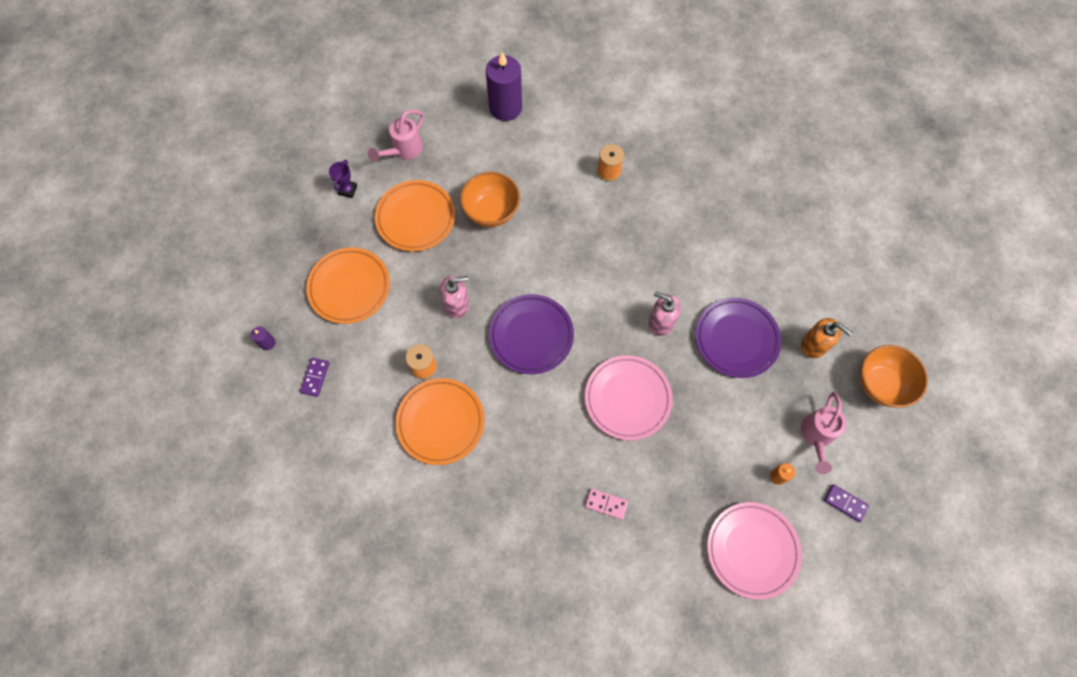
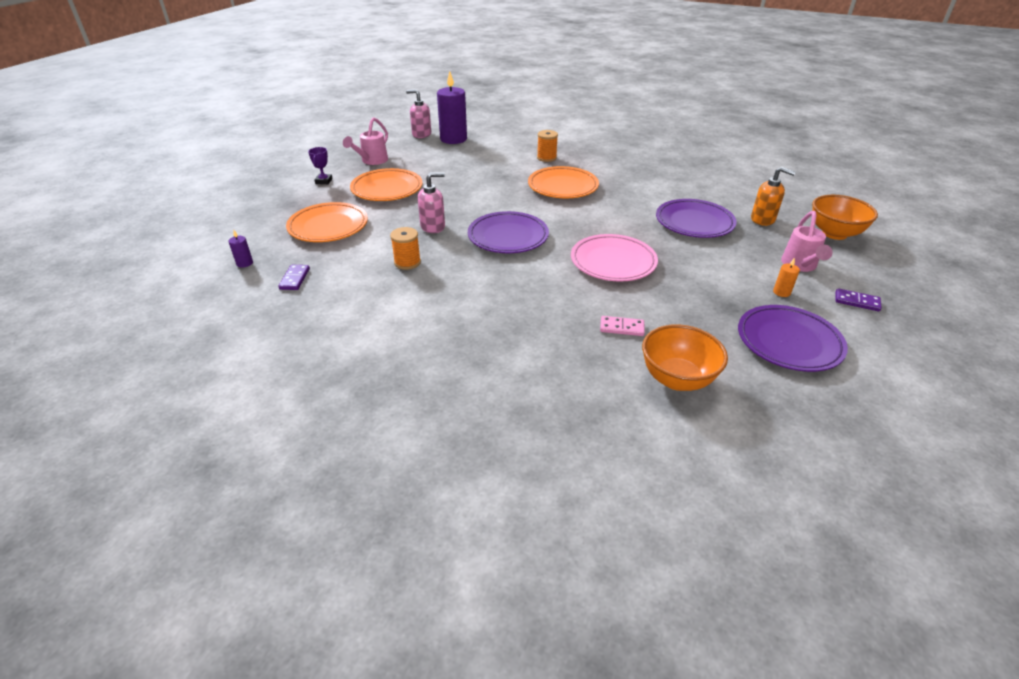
camera: 10 degrees left, 30 degrees down
orange plate [396,378,485,465] -> orange plate moved to [528,166,599,198]
orange bowl [460,172,520,227] -> orange bowl moved to [642,324,728,391]
pink soap dispenser [649,291,681,336] -> pink soap dispenser moved to [406,89,431,138]
pink plate [707,502,802,600] -> purple plate [738,305,848,372]

